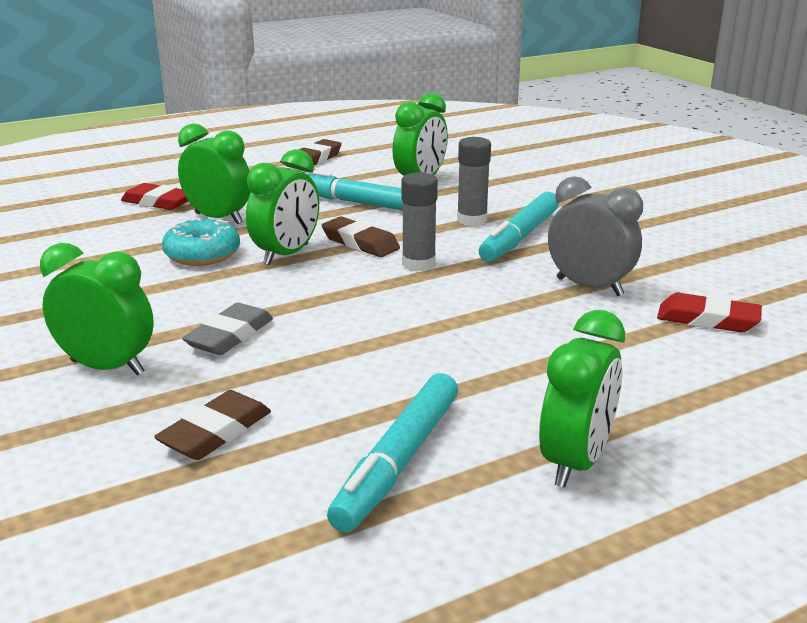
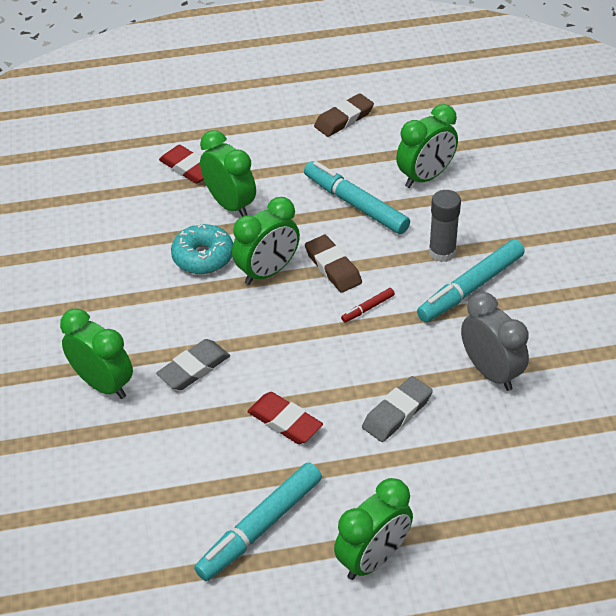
camera: 20 degrees right, 20 degrees up
brown eraser [154,390,271,460] -> none
grey glue stick [401,172,438,271] -> red marker [341,288,395,322]
red eraser [657,293,762,332] -> red eraser moved to [247,392,323,444]
none -> grey eraser [362,376,433,442]

